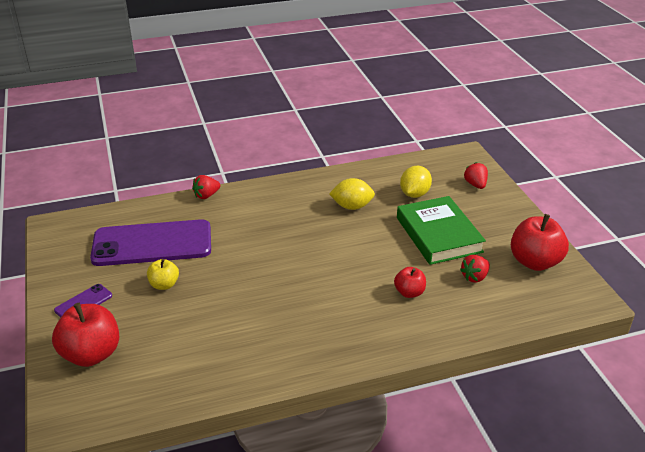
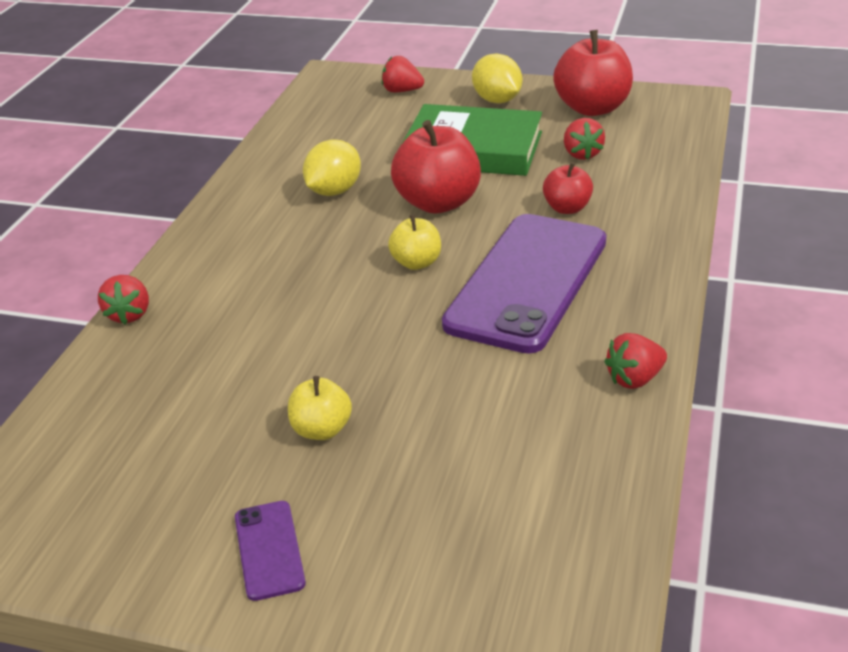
camera: 55 degrees left, 0 degrees up
red apple [52,303,119,367] -> red apple moved to [391,120,481,214]
purple phone [90,219,211,266] -> purple phone moved to [442,214,606,354]
yellow lemon [400,165,432,198] -> yellow lemon moved to [472,54,522,103]
none -> yellow apple [388,214,441,270]
none -> red strawberry [604,333,667,389]

